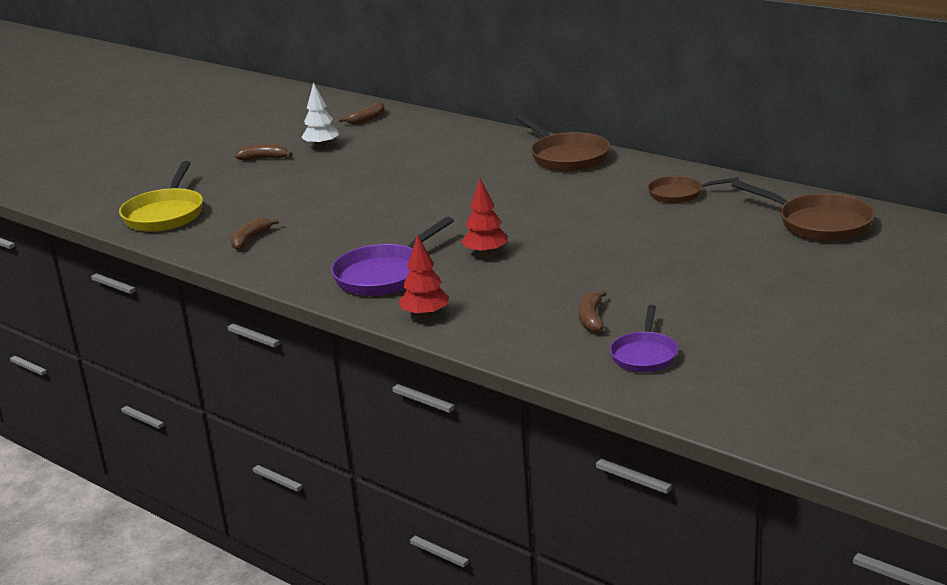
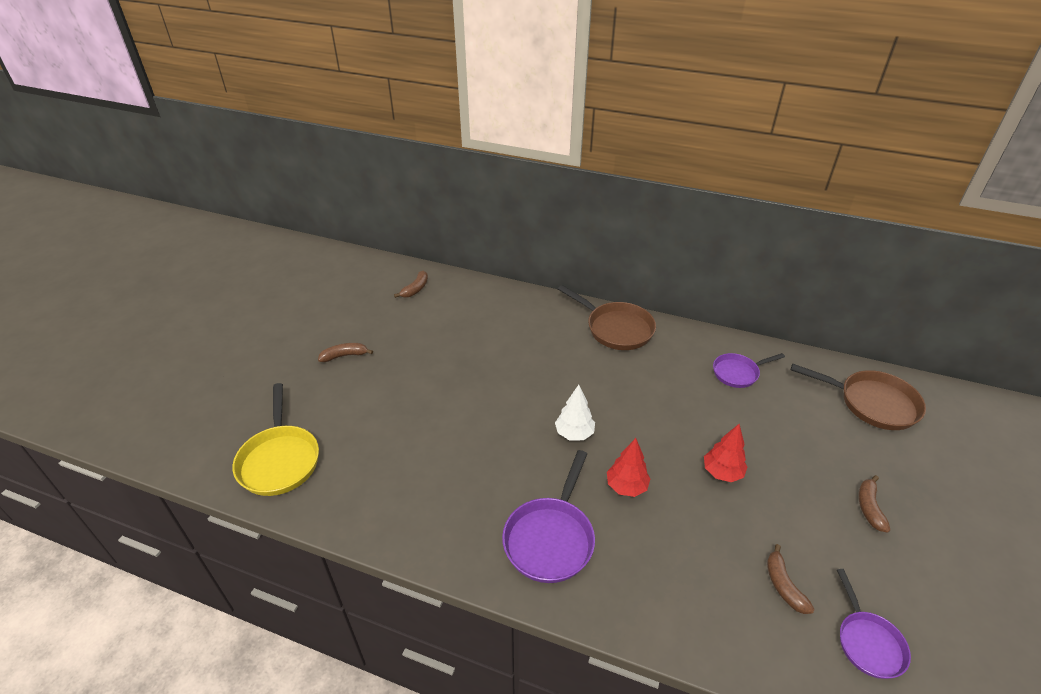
camera: 20 degrees left, 15 degrees up
brown banana [230,218,279,250] -> brown banana moved to [858,475,890,533]
white tree [301,82,339,148] -> white tree moved to [555,385,595,440]
red tree [399,235,449,318] -> red tree moved to [704,424,748,482]
brown pan [648,176,740,204] -> purple pan [713,353,785,388]

